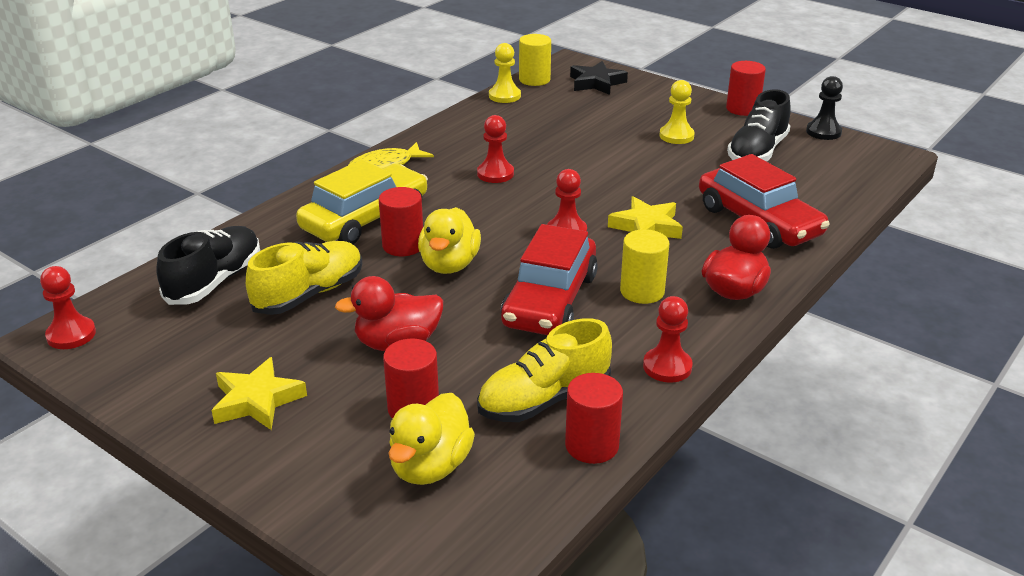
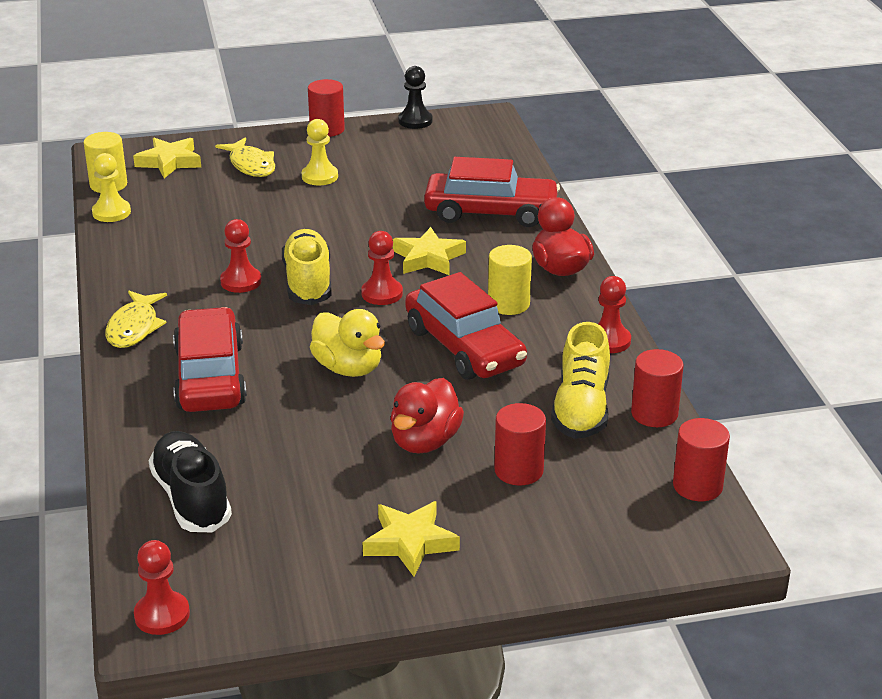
camera: 50 degrees left, 0 degrees up
yellow shoe [246,241,362,315] -> yellow shoe moved to [282,229,332,305]
yellow car [296,160,428,244] -> red car [173,307,247,412]
red cylinder [379,187,423,256] -> red cylinder moved to [673,418,730,501]
yellow duck [388,393,475,485] -> none
black star [570,61,628,95] -> yellow star [133,138,201,178]
black shoe [727,89,791,161] -> none
none -> yellow fish [215,137,275,177]

